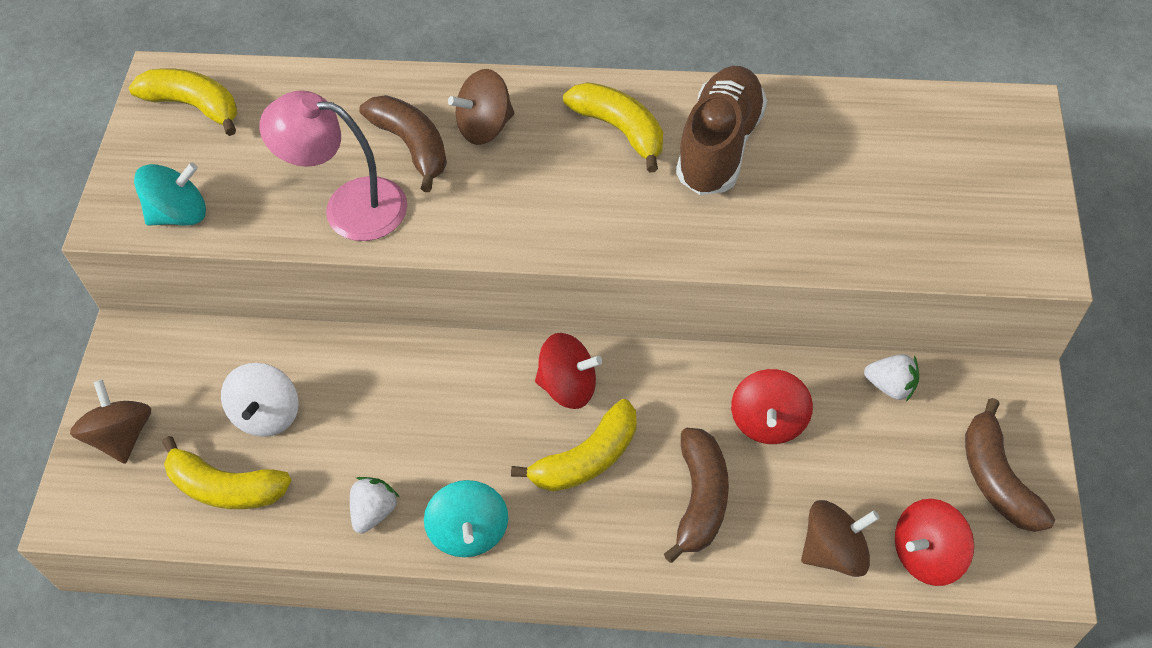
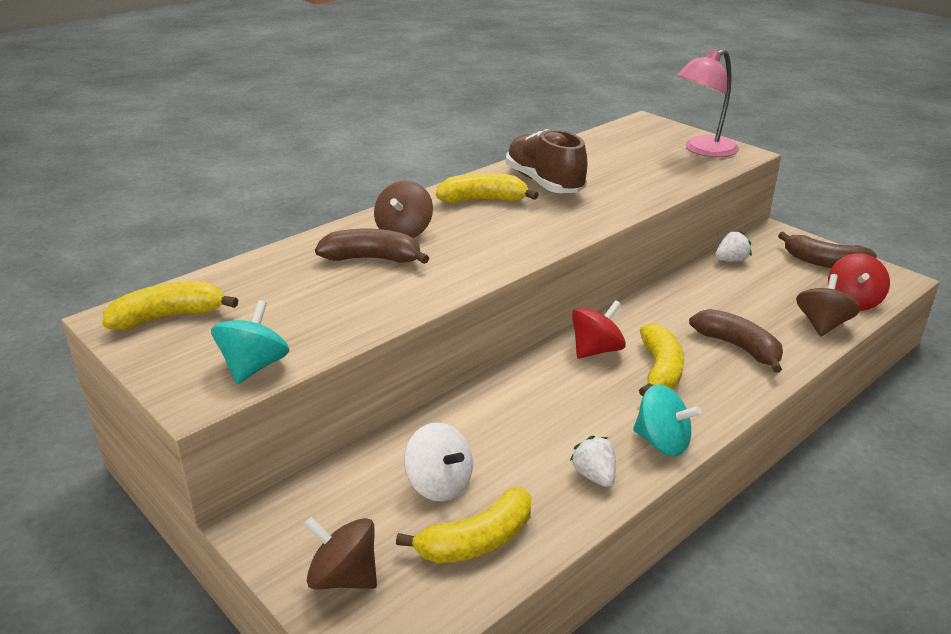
camera: 50 degrees left, 25 degrees down
pink lamp [259,90,407,241] -> pink lamp moved to [677,49,739,157]
red spinning top [731,369,813,444] -> none

